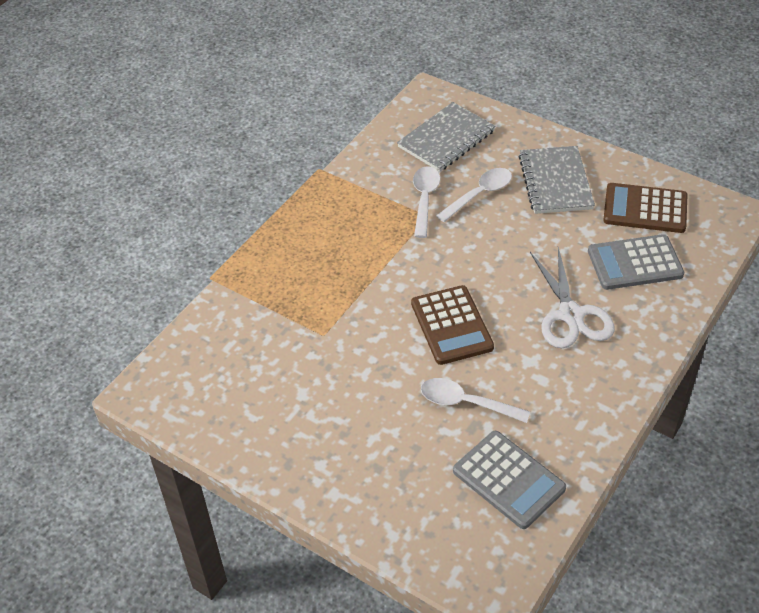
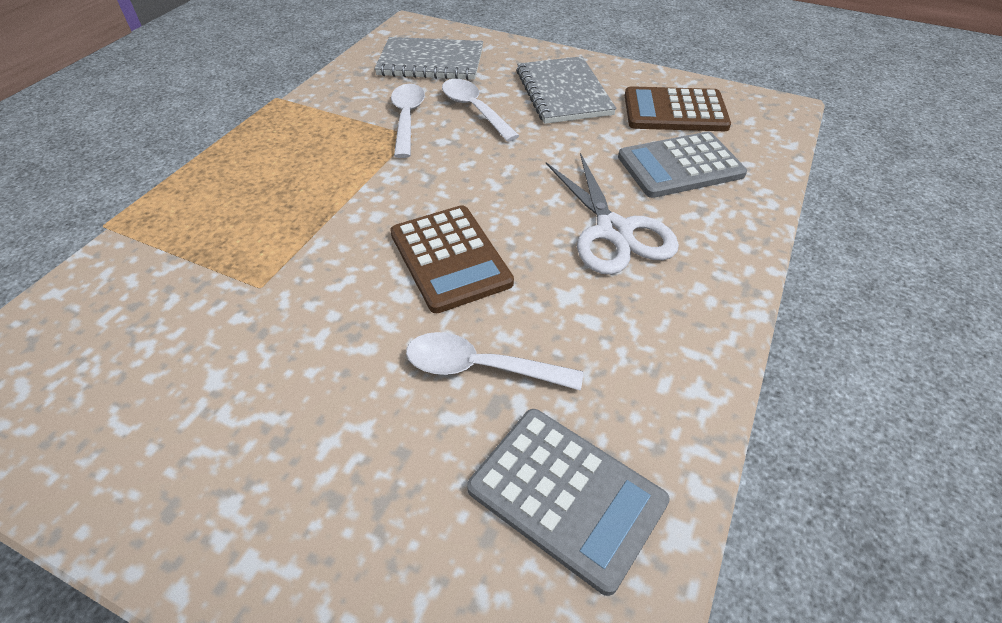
camera: 10 degrees left, 0 degrees up
grey notebook [397,102,495,172] -> grey notebook turned 60 degrees clockwise [374,37,483,80]
white spoon [436,168,512,222] -> white spoon turned 75 degrees counterclockwise [442,79,519,142]

